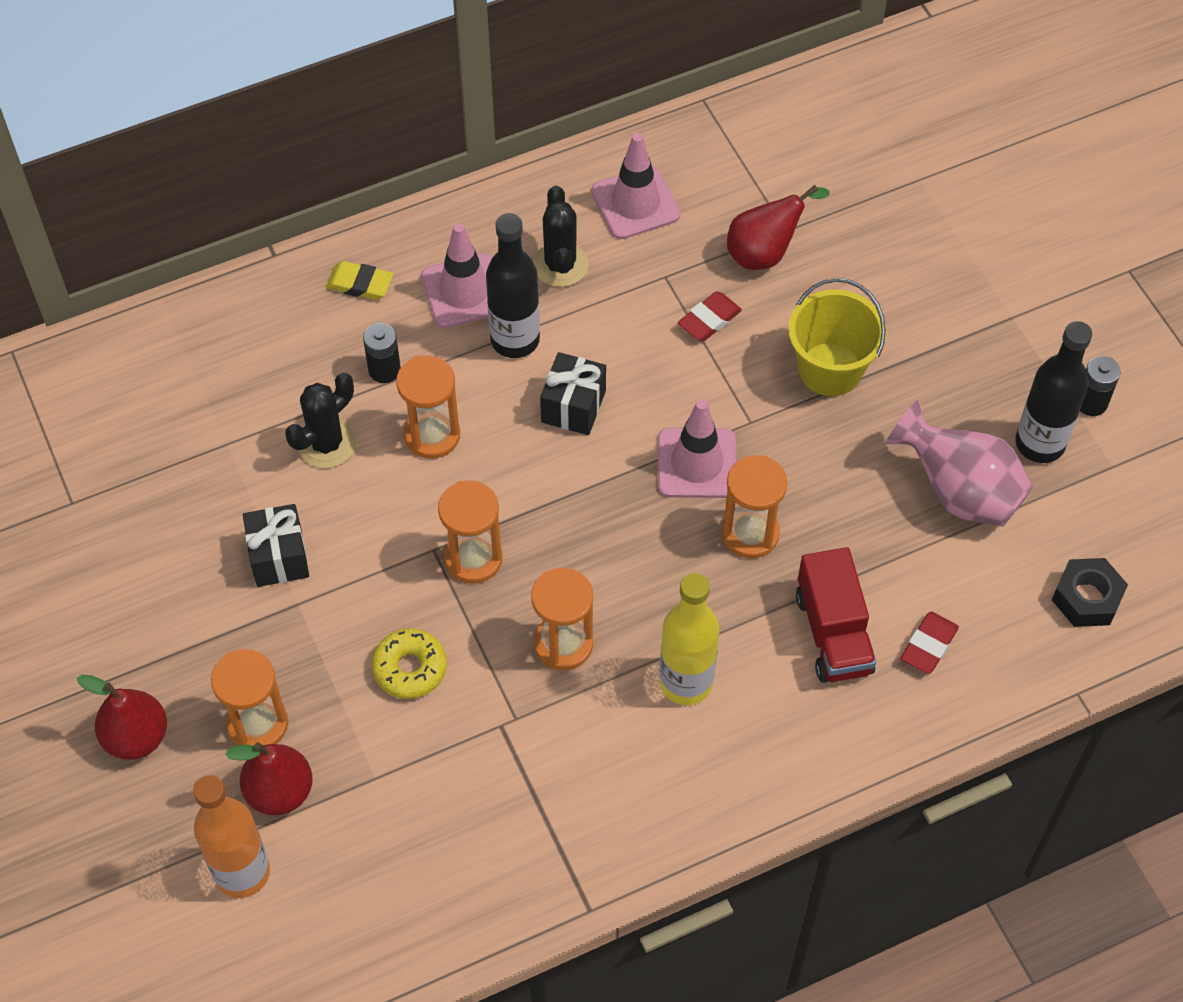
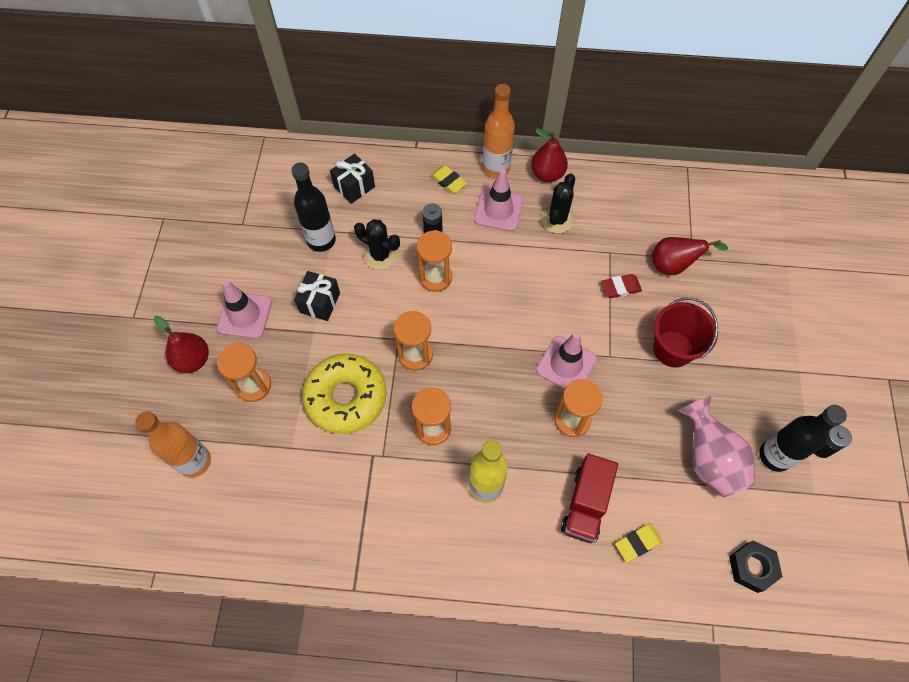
camera: 30 degrees right, 5 degrees up
red pear [225,742,313,816] -> red pear moved to [531,128,568,182]
black cactus [285,373,356,468] -> black cactus turned 45 degrees clockwise [354,219,400,270]
yellow donut [372,629,447,699] -> yellow donut [302,354,387,434], size x1.85
black bottle [486,213,540,358] -> black bottle moved to [291,163,336,252]
black gift [540,352,606,435] -> black gift moved to [330,153,375,204]
pink traffic cone [591,133,680,239] -> pink traffic cone moved to [217,280,272,339]
yellow bucket [788,278,886,396] -> red bucket [653,298,718,368]
red eraser [900,612,959,674] -> yellow eraser [615,523,663,562]
none -> orange bottle [483,84,515,178]

